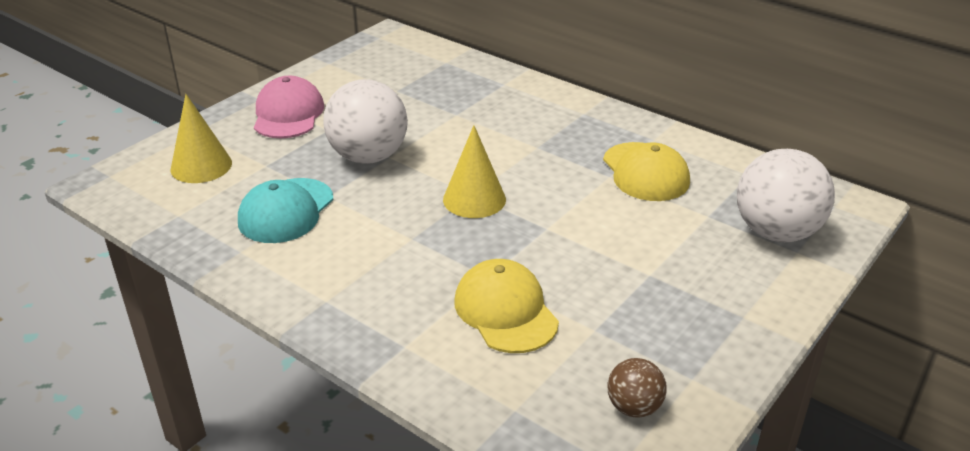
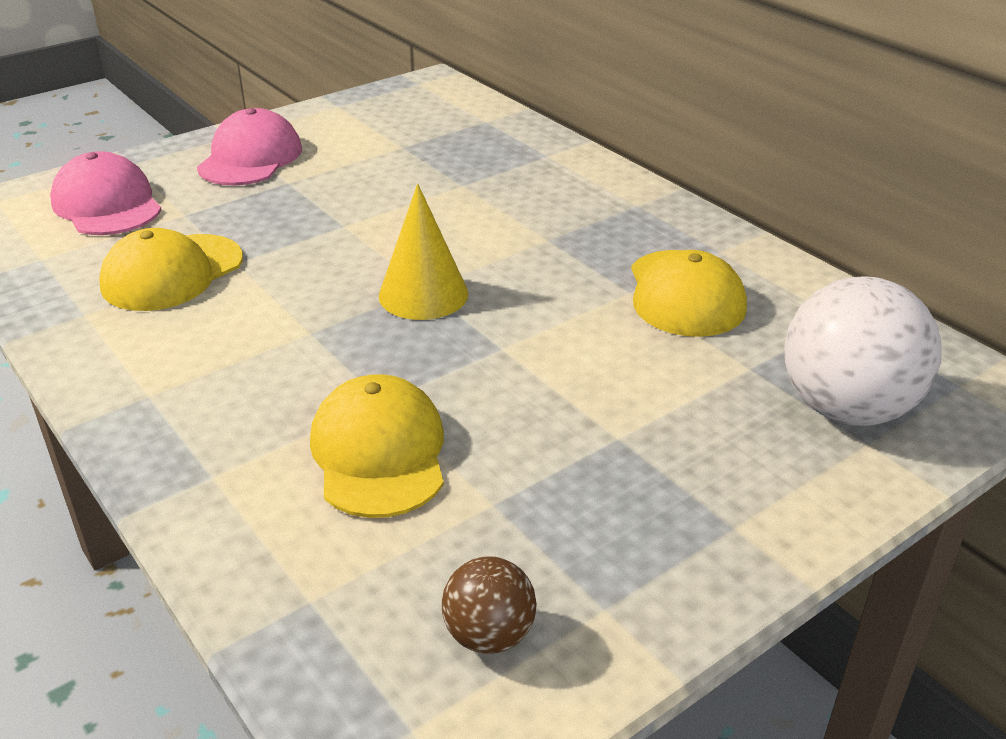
camera: 15 degrees right, 0 degrees up
yellow cone [170,94,232,183] -> pink cap [50,151,162,235]
turquoise cap [238,178,334,243] -> yellow cap [99,228,243,311]
white ball [323,79,408,164] -> none

